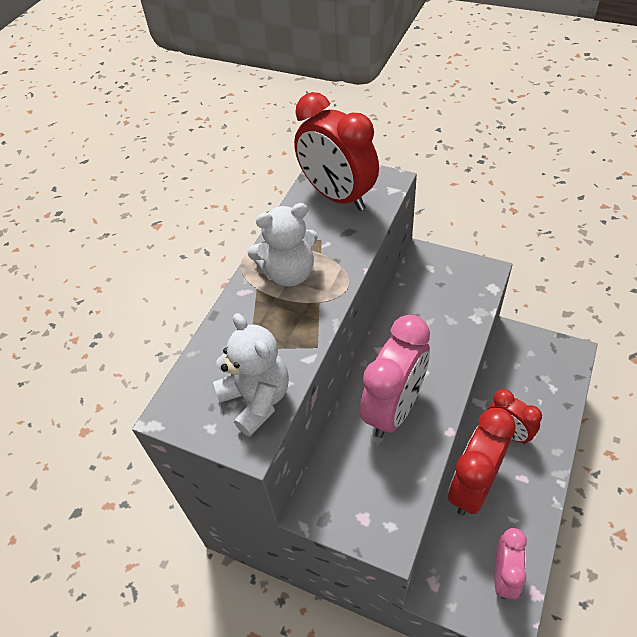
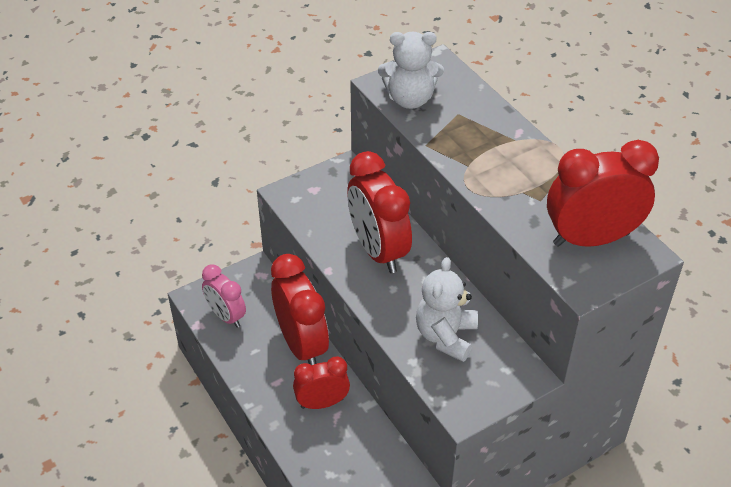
camera: 120 degrees right, 5 degrees down
white teddy bear [248,203,318,287] -> white teddy bear moved to [416,257,478,362]
pink clock [360,315,430,438] -> red clock [347,151,412,273]

